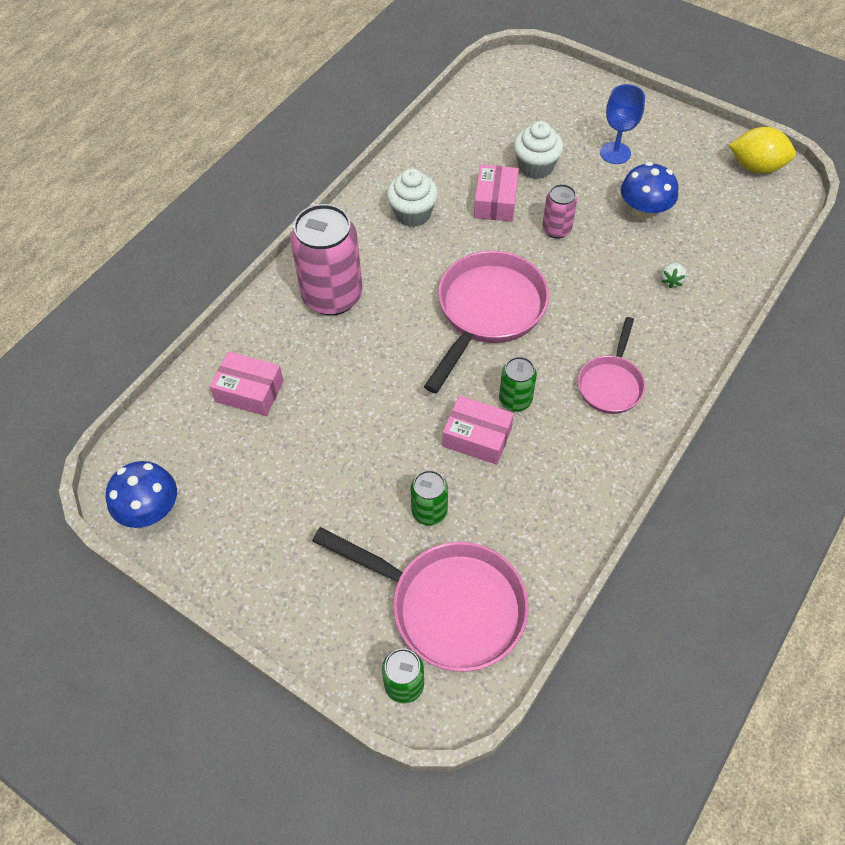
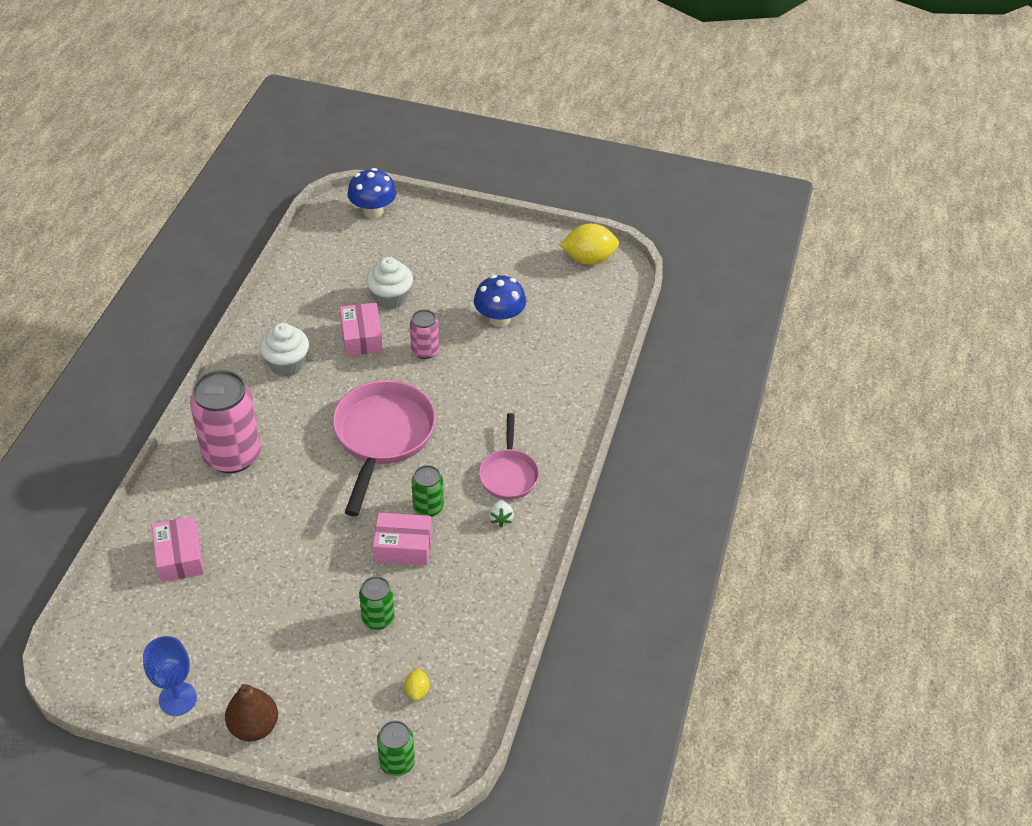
camera: 20 degrees left, 10 degrees down
blue mushroom [106,461,177,528] -> blue mushroom moved to [347,168,397,218]
pink box [210,352,284,416] -> pink box turned 75 degrees clockwise [151,516,204,583]
pink pan [312,527,529,671] -> yellow lemon [404,668,430,701]
blue goblet [600,84,645,164] -> blue goblet moved to [143,636,197,716]
white strawberry [660,262,687,288] -> white strawberry moved to [488,500,514,527]
none -> brown pear [225,684,278,741]

